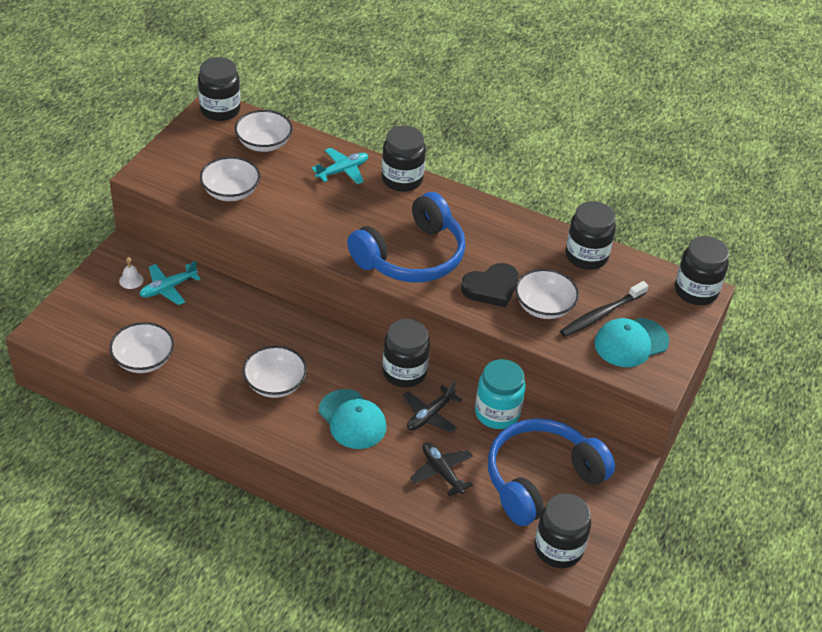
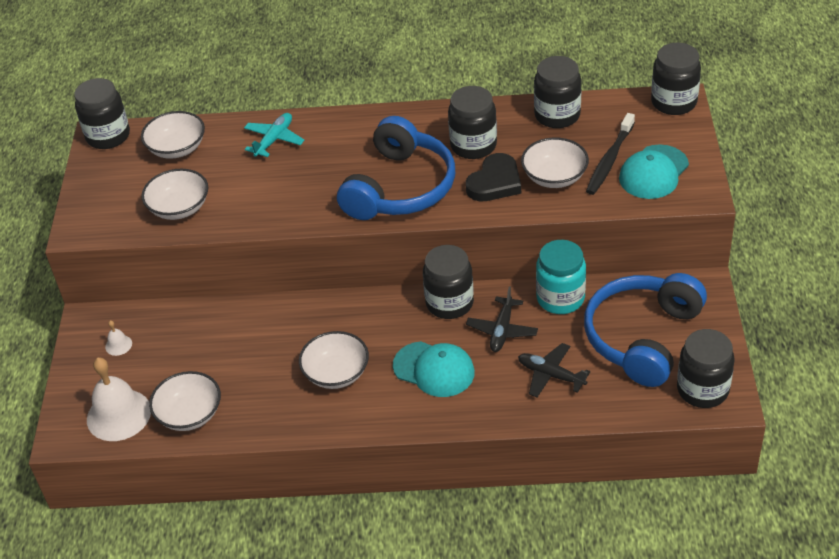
camera: 20 degrees left, 0 degrees up
turquoise plane [140,261,201,305] -> none
black jar [381,126,426,192] -> black jar moved to [448,86,497,159]
none -> white bell [87,357,151,441]

